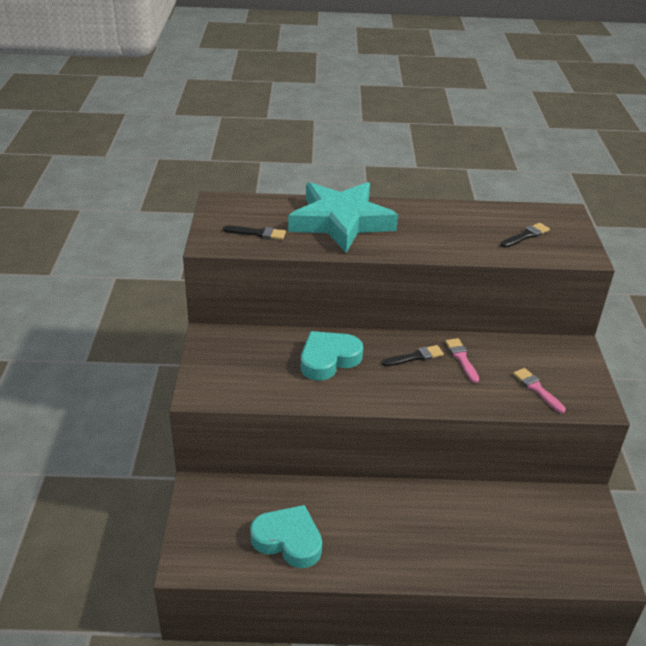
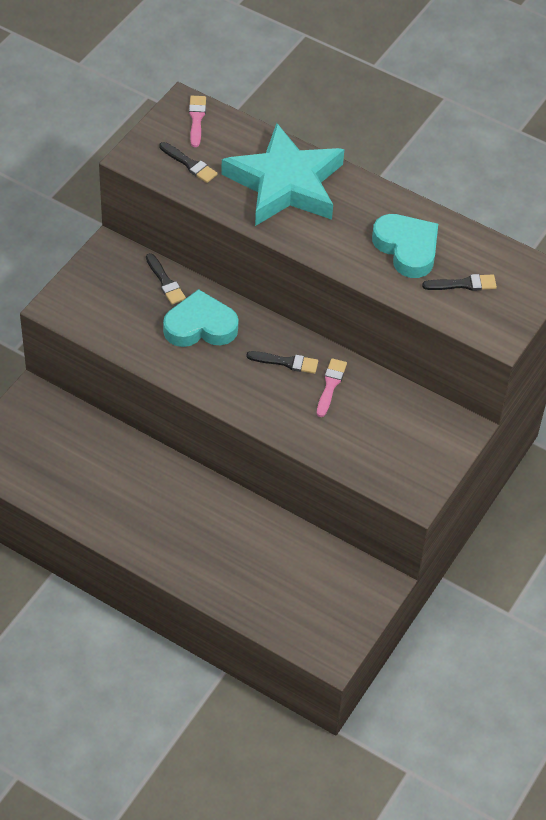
camera: 30 degrees right, 15 degrees up
turquoise heart [250,505,322,568] -> turquoise heart moved to [372,214,438,278]
pink brush [513,368,566,413] -> pink brush moved to [189,96,206,147]
none -> black brush [146,253,186,305]

